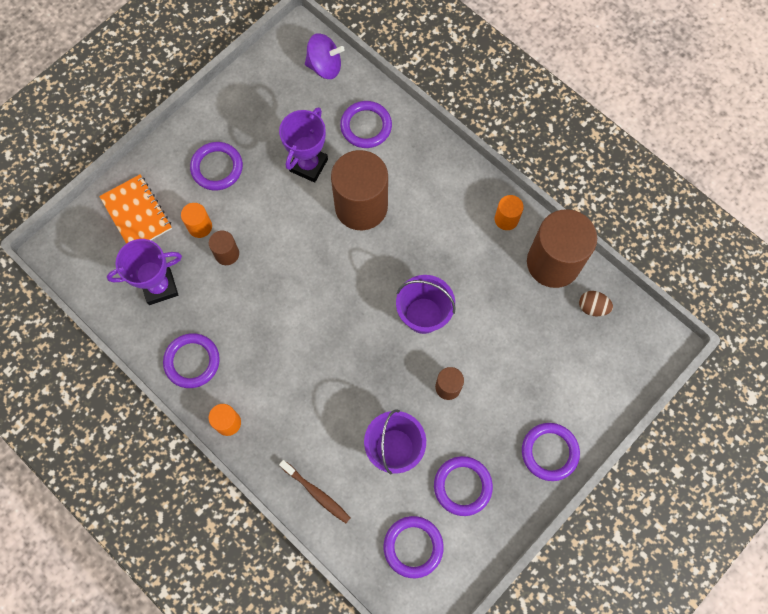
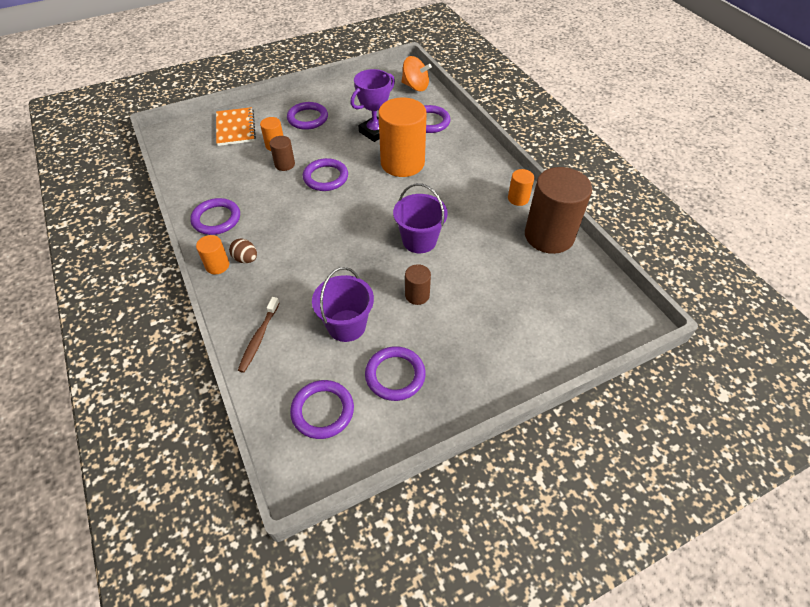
camera: 20 degrees right, 20 degrees down
purple trophy [107,239,182,305] -> none
brown toothbrush [279,460,351,523] -> brown toothbrush turned 45 degrees clockwise [238,297,280,373]
purple spinning top [305,33,345,79] -> orange spinning top [401,56,432,91]
brown cylinder [331,150,388,230] -> orange cylinder [378,97,427,177]
purple ring [522,423,580,481] -> purple ring moved to [303,158,348,191]
brown egg [579,291,613,316] -> brown egg moved to [229,238,257,263]

